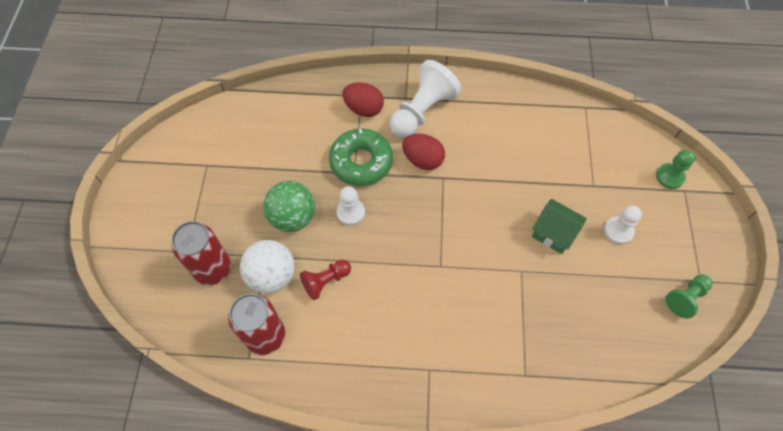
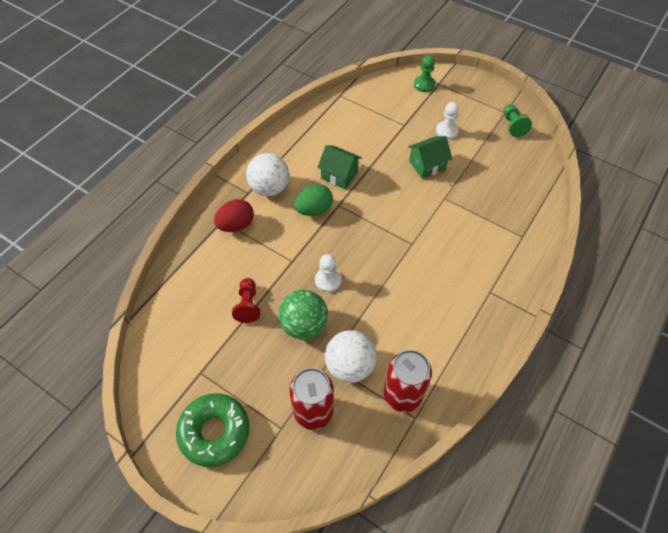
camera: 60 degrees left, 5 degrees down
red pawn [300,260,351,300] -> red pawn moved to [232,278,260,323]
green donut [329,128,393,186] -> green donut moved to [176,393,250,467]
white pawn [390,60,462,138] -> white ball [246,153,289,196]
red egg [402,134,445,170] -> green egg [294,184,333,216]
none -> green house [317,145,362,189]

